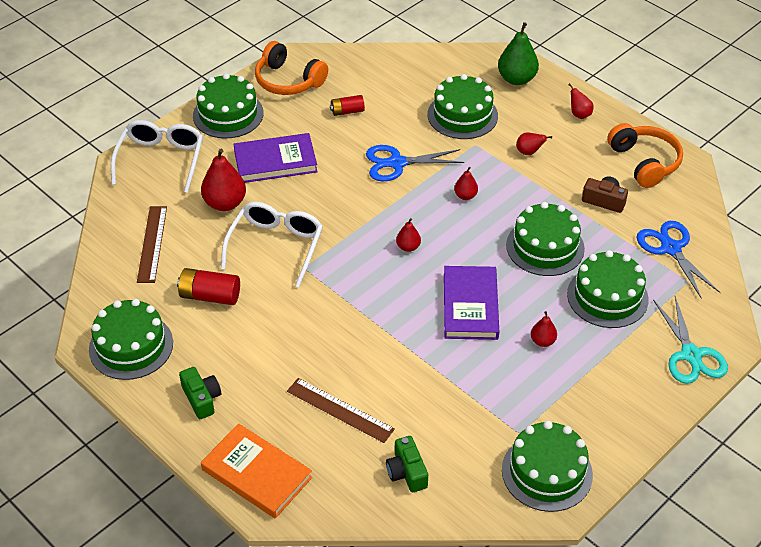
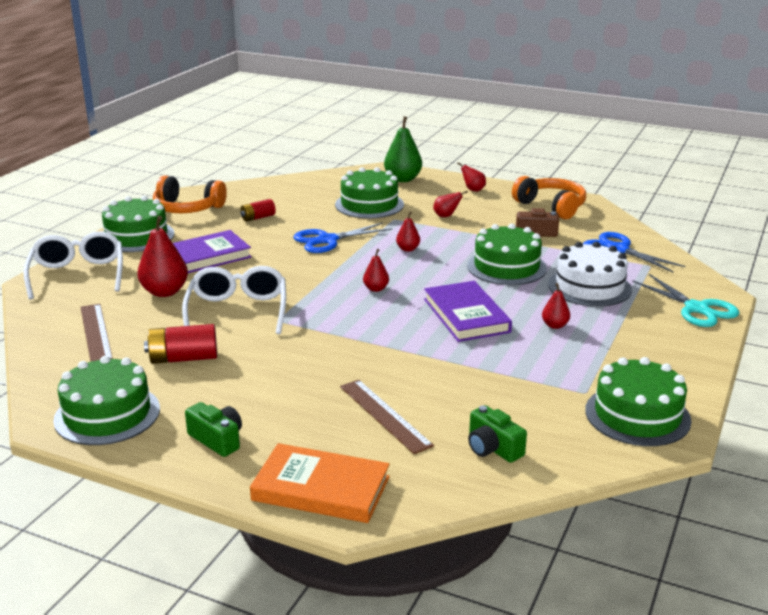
camera: 20 degrees left, 20 degrees down
brown ruler [287,378,395,443] -> brown ruler turned 45 degrees clockwise [340,380,434,454]
green cake [567,250,649,328] -> white cake [548,242,632,307]

